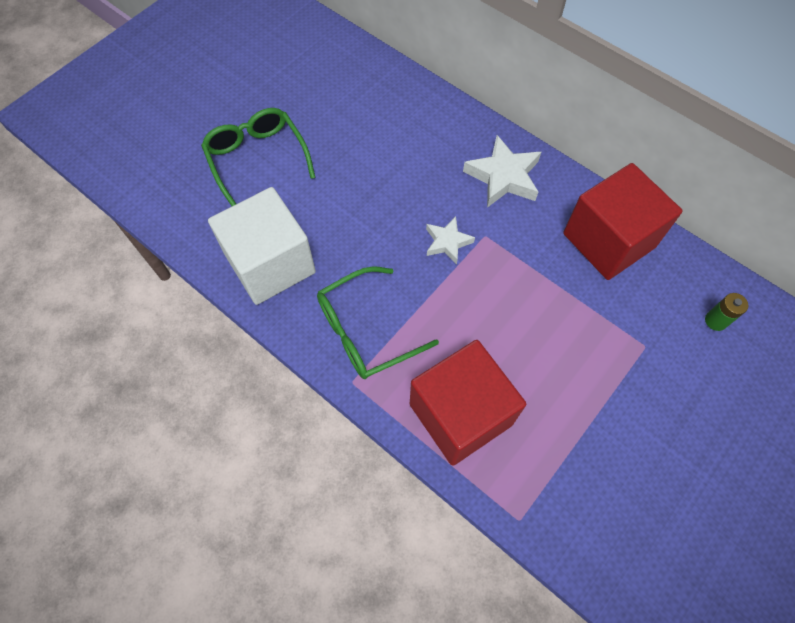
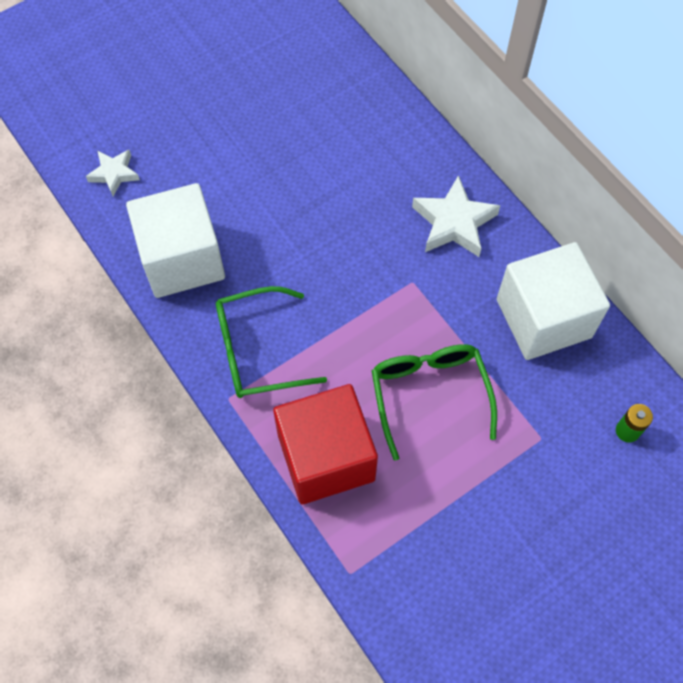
camera: 15 degrees right, 0 degrees up
green glasses [201,108,316,206] -> green glasses moved to [372,344,497,461]
white star [426,216,475,264] -> white star moved to [86,150,140,196]
red cube [563,163,682,280] -> white cube [497,242,610,360]

